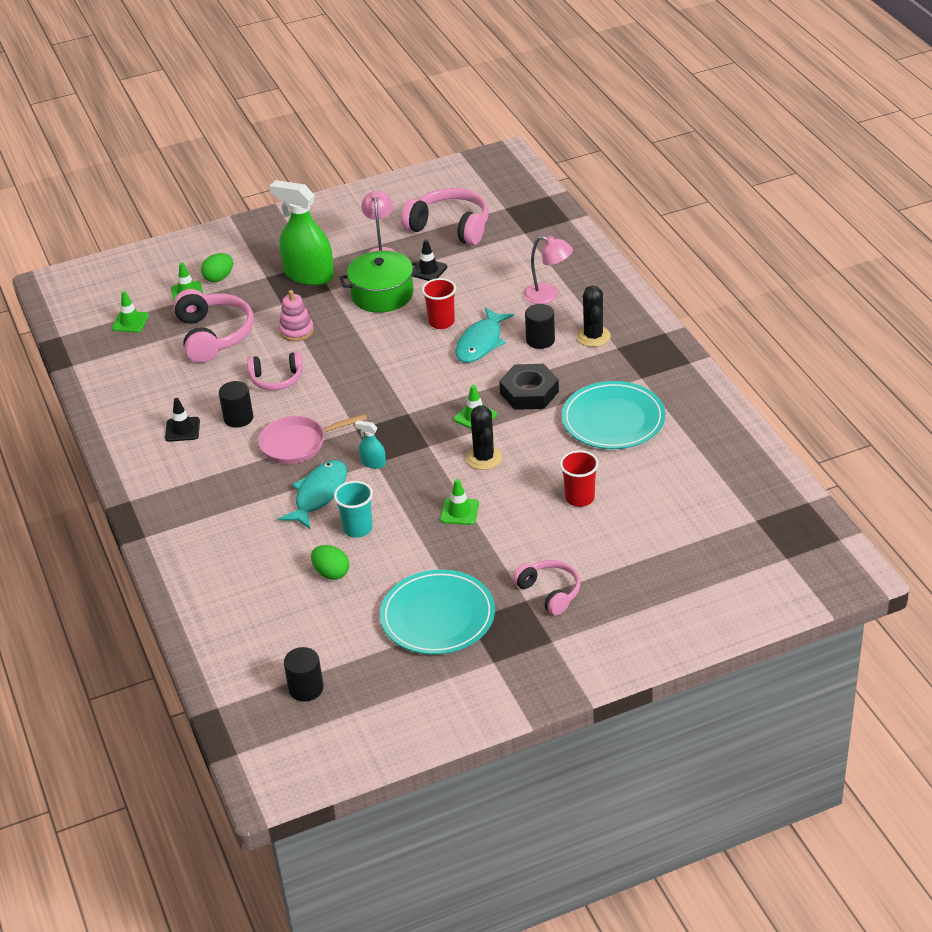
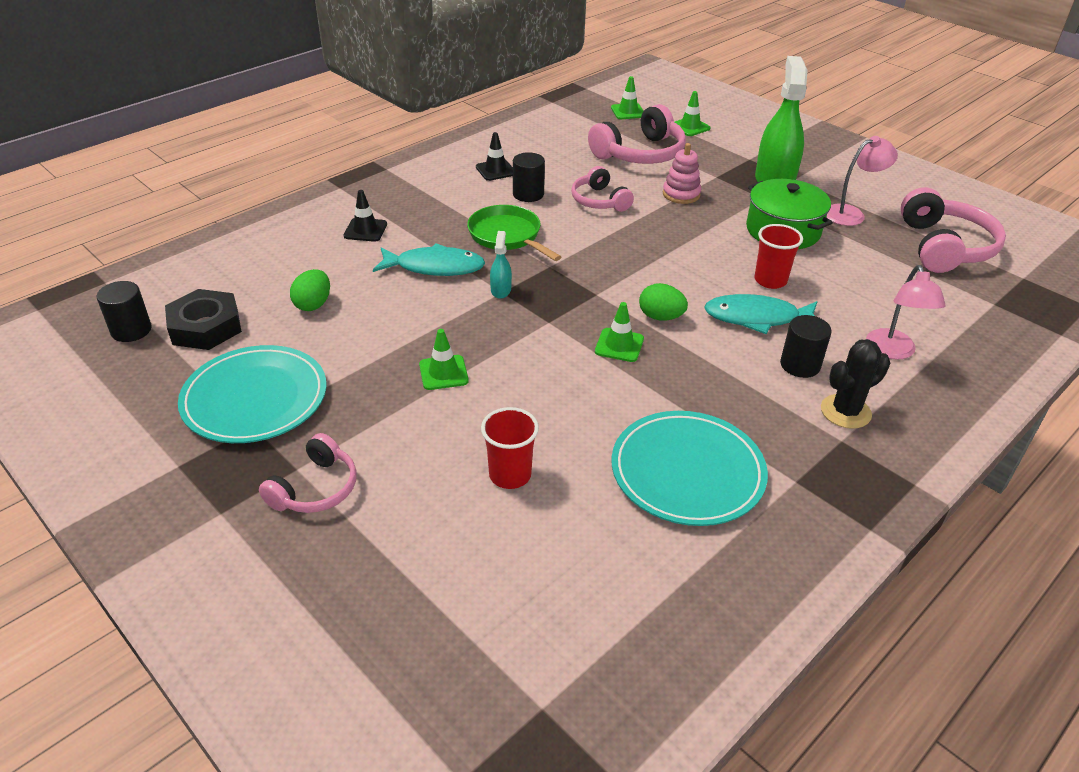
camera: 65 degrees right, 0 degrees up
green egg [201,253,233,282] -> green egg moved to [639,283,688,321]
pink pan [258,414,367,464] -> green pan [467,205,561,261]
turquoise cup [334,481,373,538] -> none
black traffic cone [413,240,447,281] -> black traffic cone moved to [343,190,387,242]
black cactus [466,405,502,470] -> none
black nut [499,364,559,410] -> black nut moved to [165,289,242,350]

